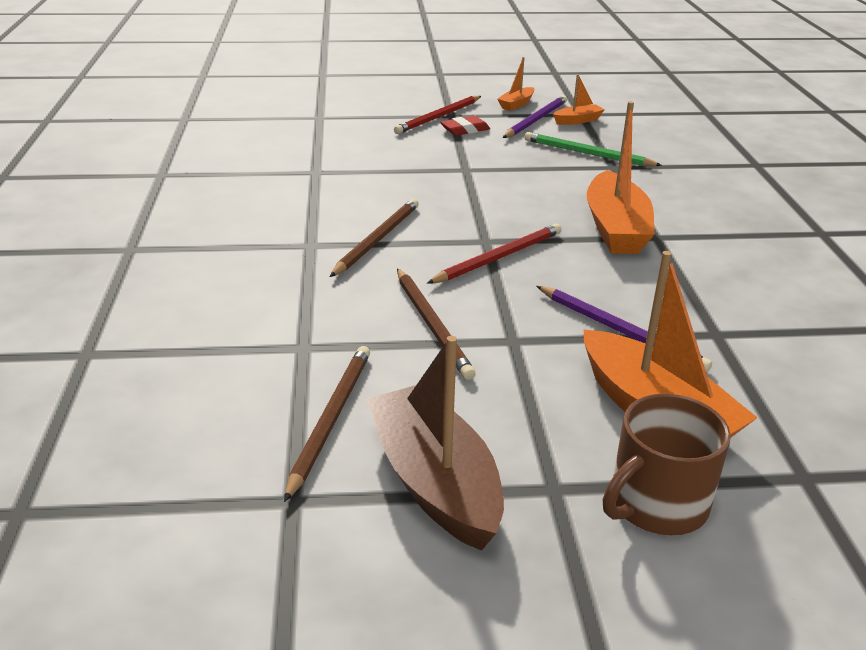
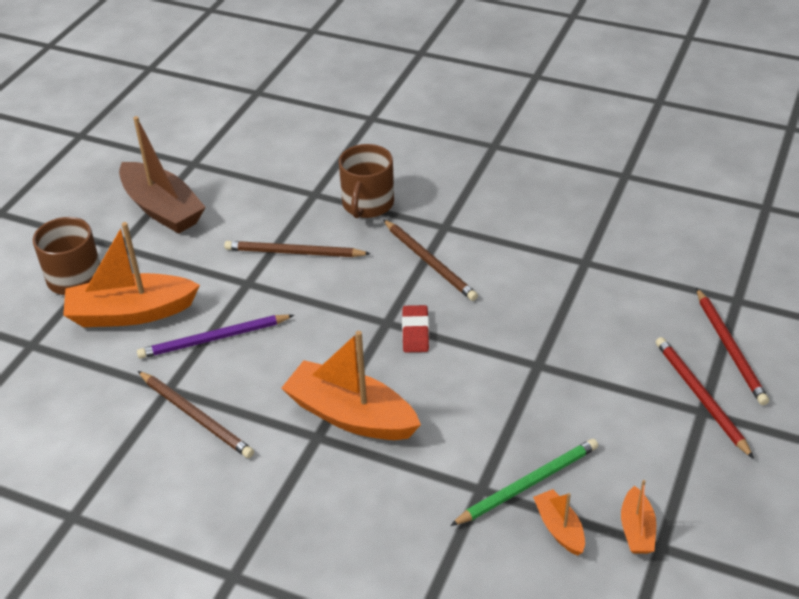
camera: 120 degrees right, 10 degrees up
brown pencil [284,346,370,502] -> brown pencil moved to [138,371,254,458]
brown boat [366,336,504,551] -> brown boat turned 45 degrees clockwise [119,116,206,234]
red pencil [427,223,561,284] -> red pencil moved to [696,288,769,405]
red eraser [440,116,490,136] -> red eraser moved to [402,305,429,352]
orange boat [497,57,534,111] -> orange boat moved to [533,489,585,556]
purple pencil [503,95,567,138] -> none
none -> brown mug [339,144,394,218]

